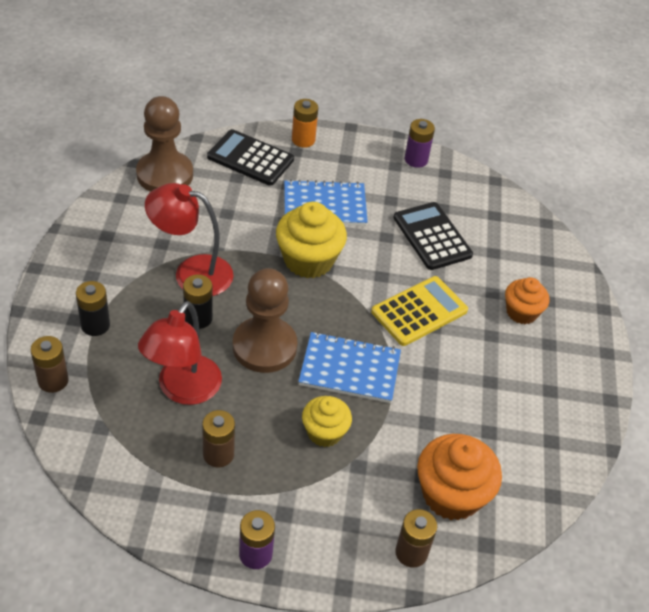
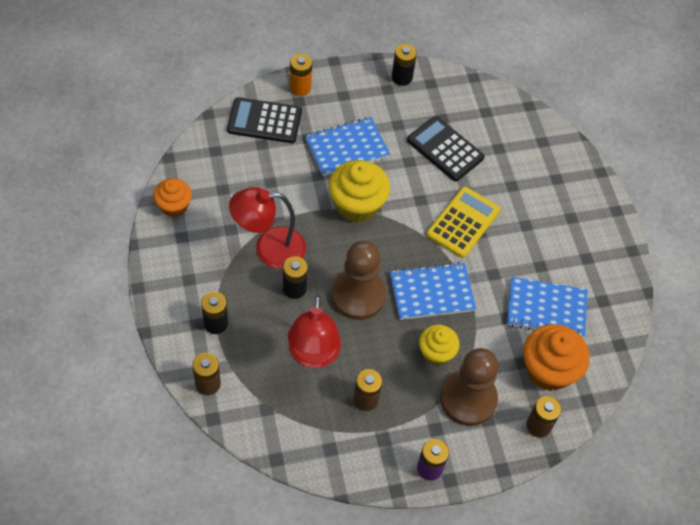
camera: 20 degrees left, 10 degrees up
brown pawn [136,96,193,192] -> brown pawn moved to [440,348,499,426]
purple battery [405,119,435,168] -> black battery [392,44,417,86]
orange cupcake [505,277,549,324] -> orange cupcake moved to [153,178,192,217]
none -> blue notebook [507,277,588,338]

